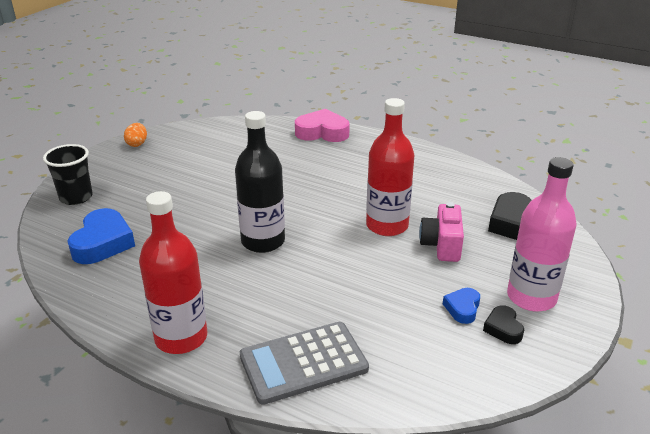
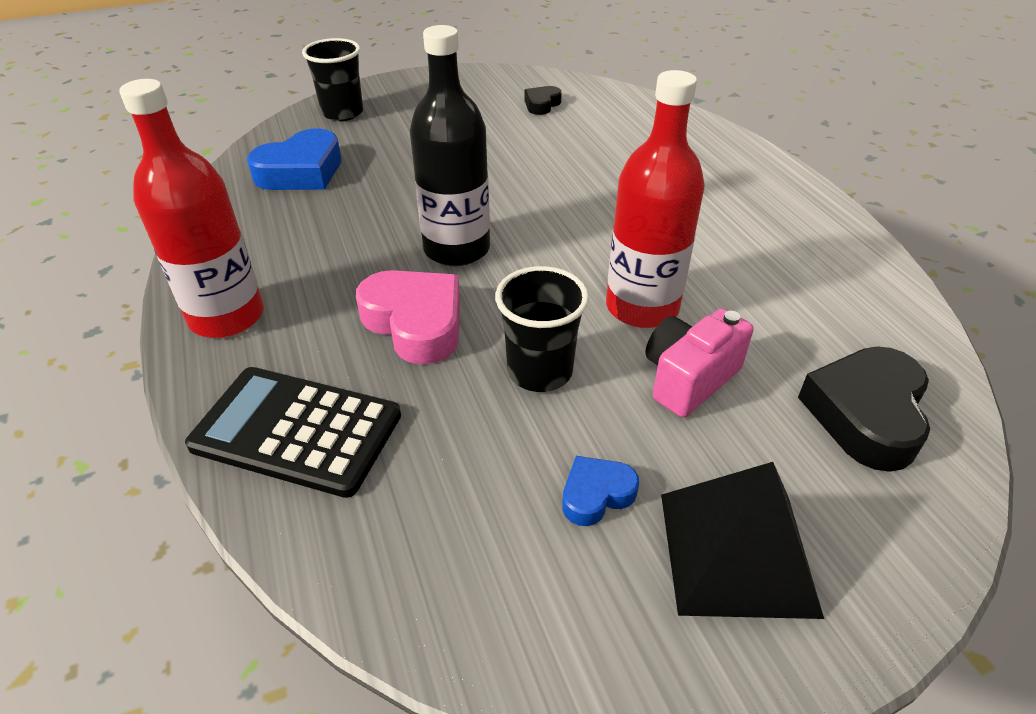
camera: 40 degrees right, 10 degrees up
orange egg [124,123,147,147] -> none
grey calculator [240,322,369,405] -> black calculator [185,367,401,498]
pink heart [295,109,350,142] -> pink heart moved to [356,270,460,365]
black heart [483,305,524,344] -> black heart moved to [524,86,562,115]
pink bottle [507,157,577,312] -> black pyramid [661,462,824,619]
none -> black cup [495,266,589,392]

